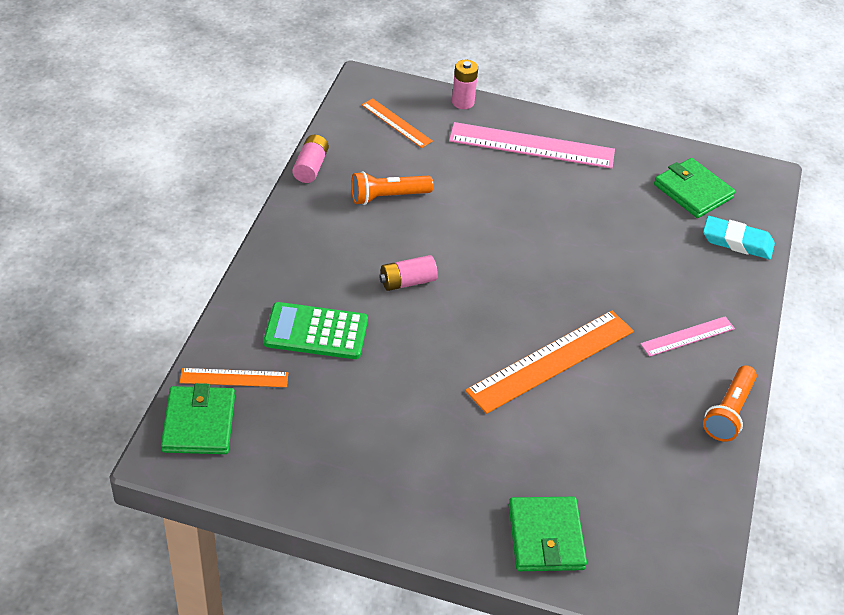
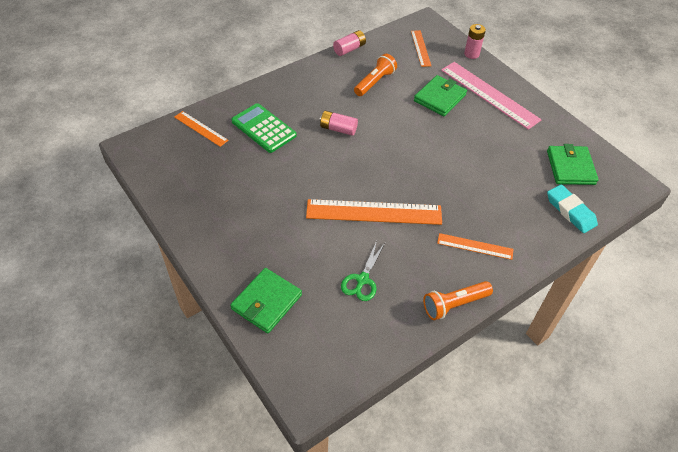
camera: 40 degrees right, 5 degrees up
green wallet [161,383,235,454] -> green wallet moved to [414,75,467,116]
orange flashlight [351,171,433,205] -> orange flashlight turned 105 degrees clockwise [354,54,397,96]
pink ruler [640,316,735,357] -> orange ruler [437,233,514,260]
none -> green scissors [341,241,385,301]

